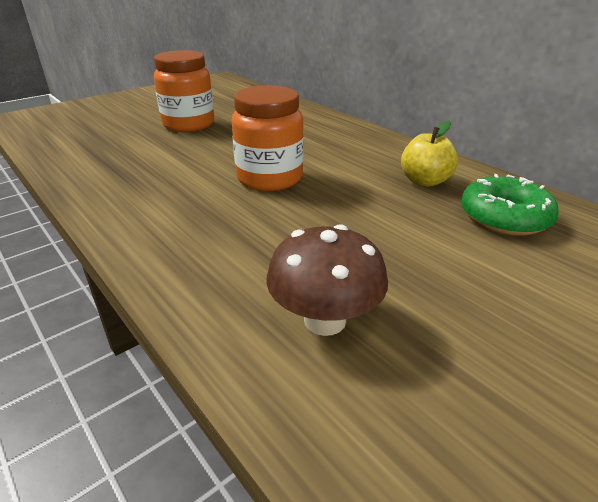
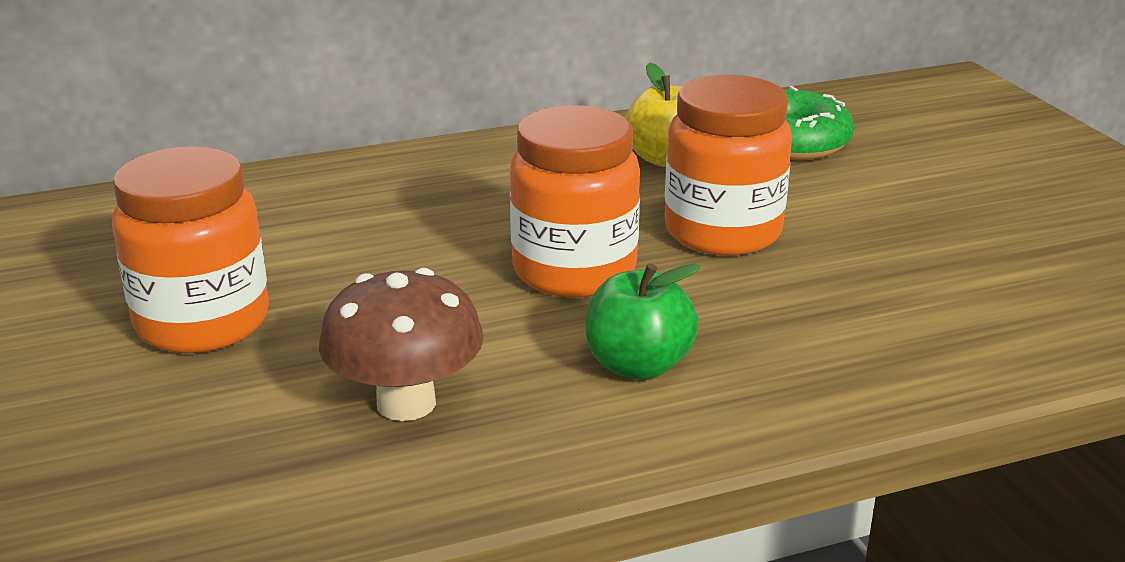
camera: 70 degrees left, 5 degrees down
brown mushroom [266,224,388,336] -> brown mushroom moved to [319,268,484,421]
none -> green apple [585,263,700,380]
none -> orange jar [665,75,792,256]

